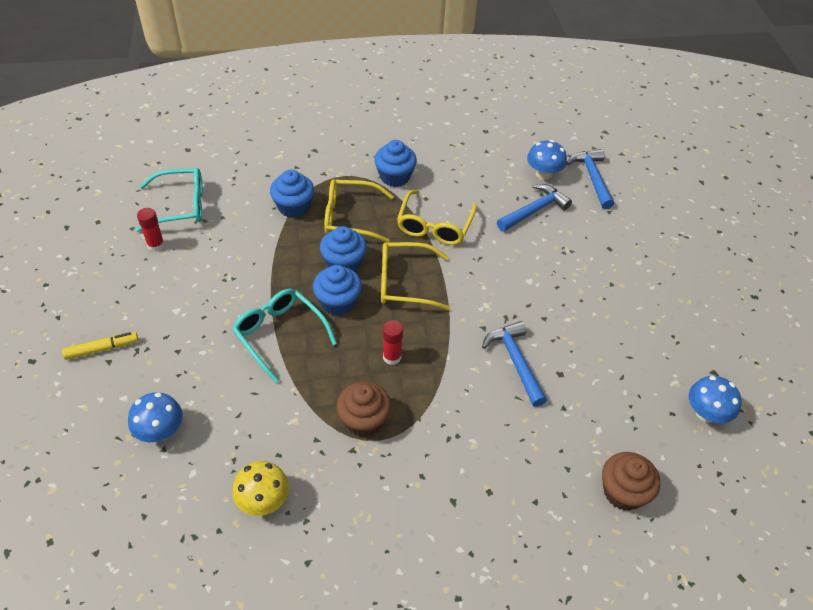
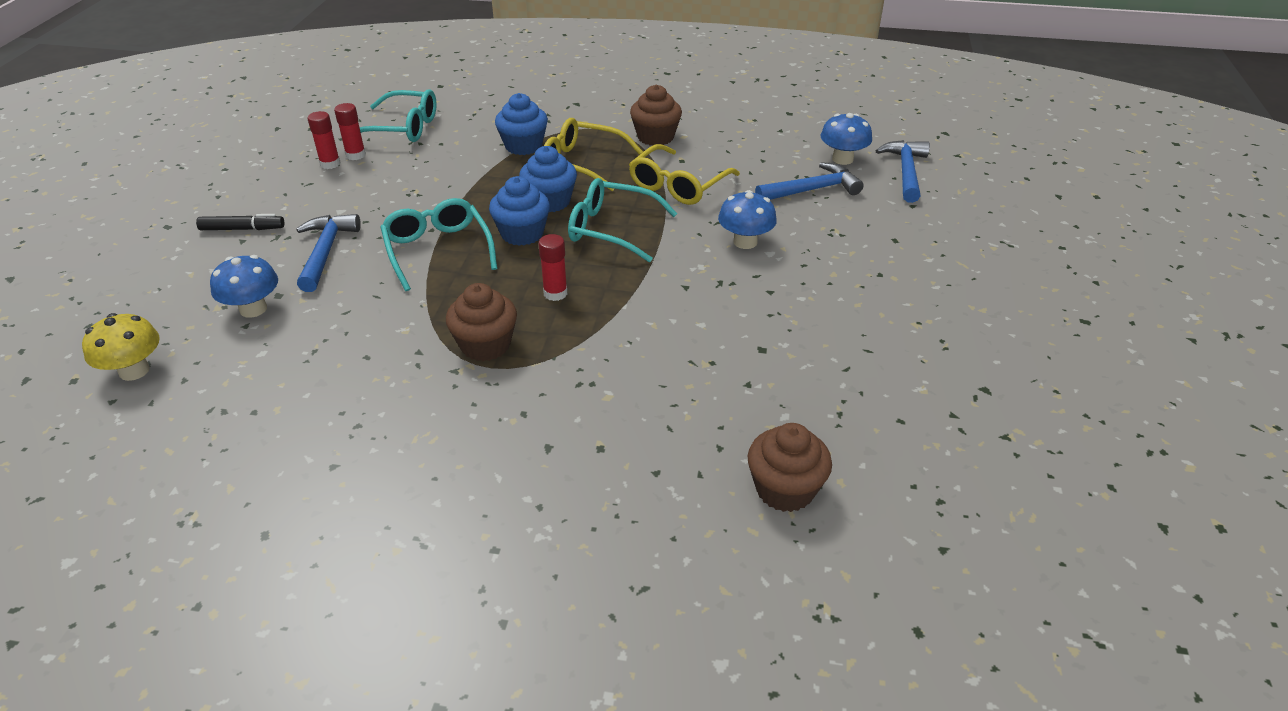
camera: 20 degrees right, 10 degrees down
yellow marker [62,332,138,360] -> black marker [196,214,284,230]
yellow mushroom [232,461,289,516] -> yellow mushroom moved to [82,313,160,381]
blue cupcake [374,140,417,187] -> brown cupcake [630,85,682,146]
yellow glasses [381,242,450,310] -> turquoise glasses [568,178,678,262]
blue hammer [482,321,547,407] -> blue hammer moved to [296,214,361,292]
blue mushroom [689,376,742,423] -> blue mushroom moved to [718,190,777,249]
none -> red glue stick [307,111,341,169]

